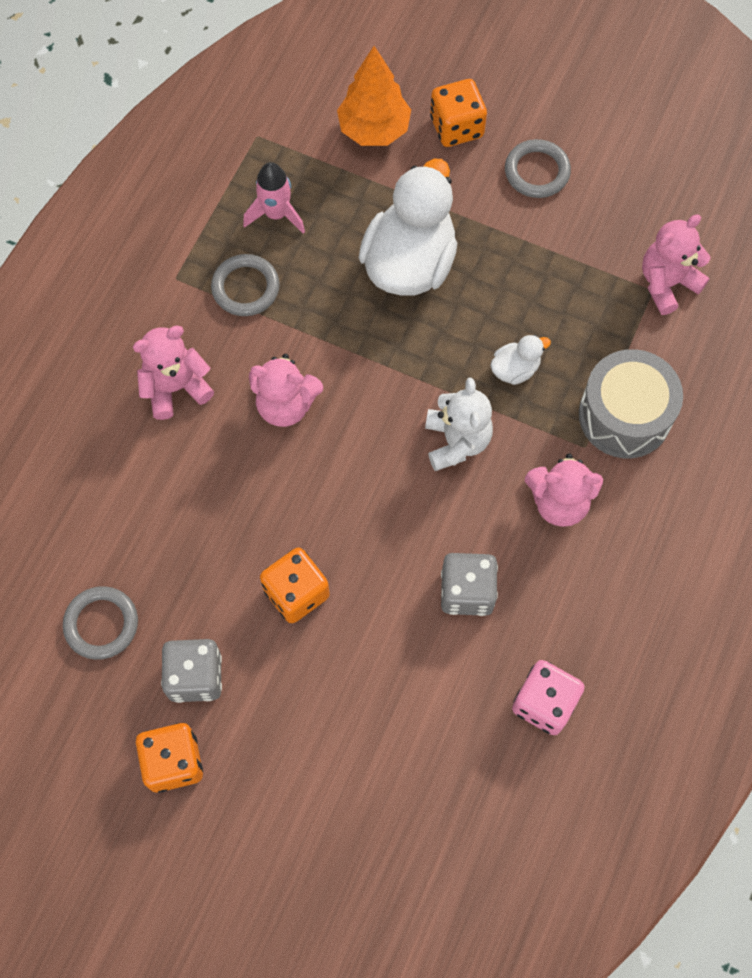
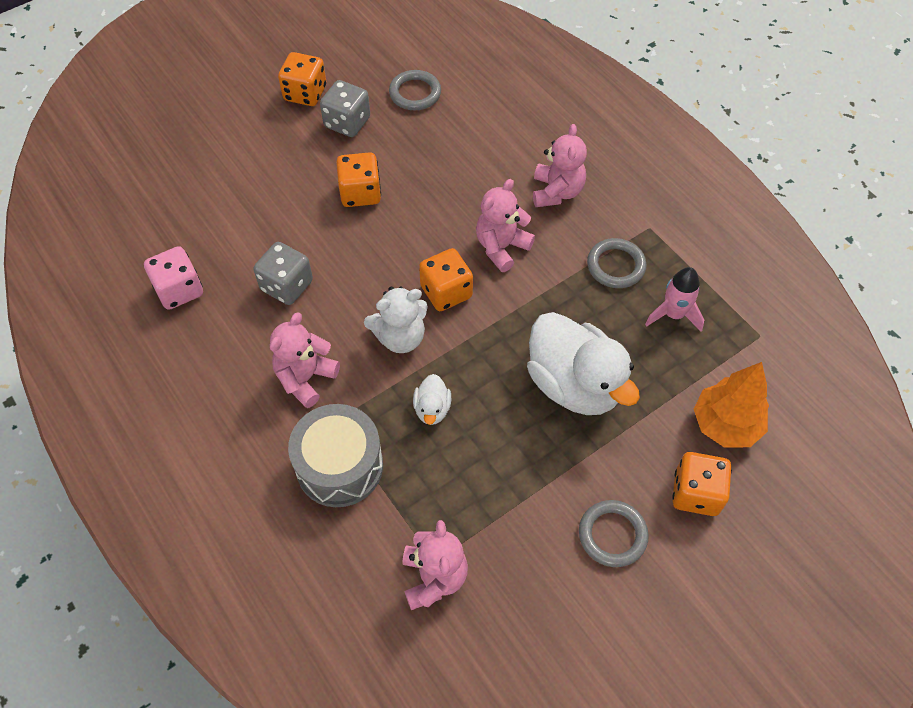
camera: 120 degrees right, 10 degrees down
white teddy bear [425,378,493,471] -> white teddy bear turned 45 degrees counterclockwise [364,287,428,353]
none -> orange dice [419,248,473,311]

